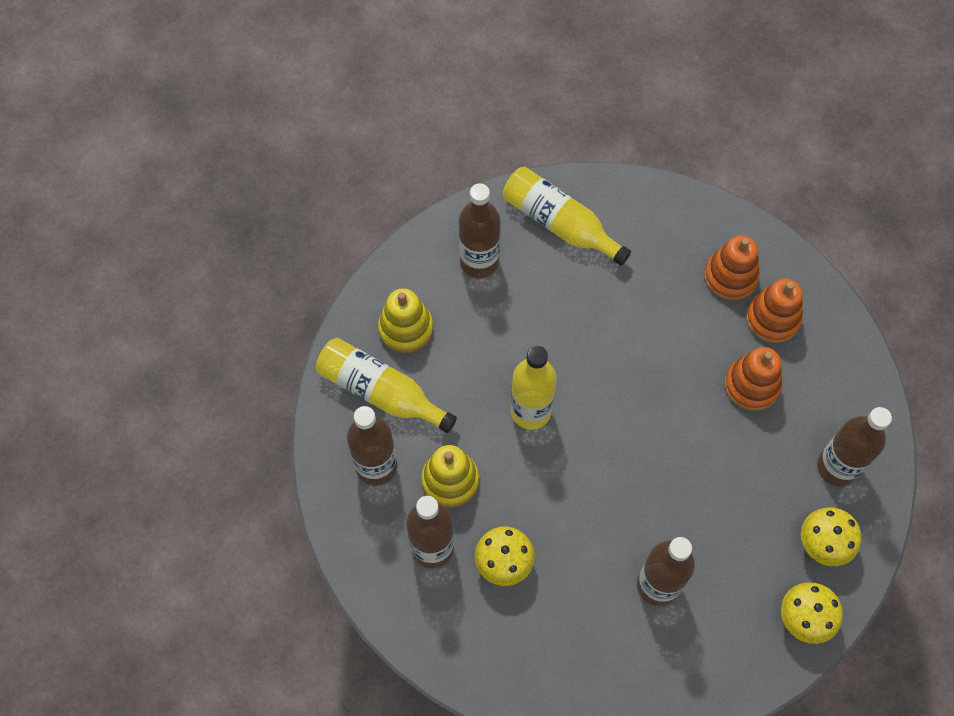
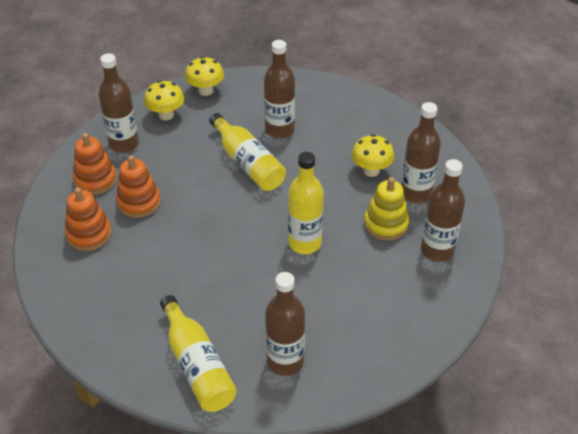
camera: 155 degrees left, 20 degrees down
yellow bottle [316,338,457,433] -> yellow bottle moved to [209,113,286,191]
yellow stacking toy [378,288,433,353] -> none
orange stacking toy [704,235,760,301] -> orange stacking toy moved to [73,133,117,195]

